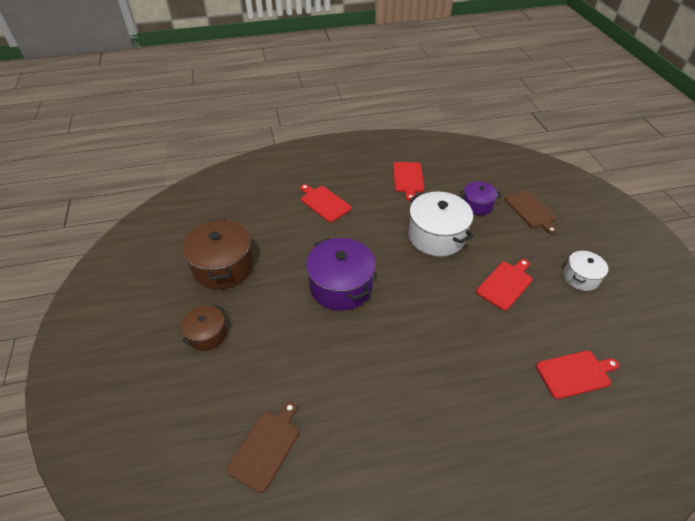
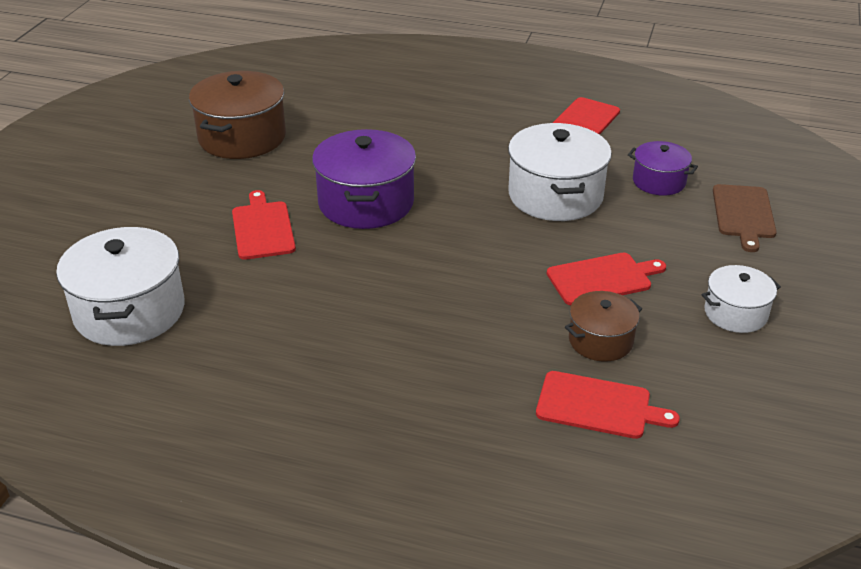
camera: 30 degrees right, 10 degrees down
brown pot [181,305,227,351] -> brown pot moved to [565,291,642,362]
brown cutting board [226,402,299,493] -> white pot [56,227,185,346]
red cutting board [300,184,352,222] -> red cutting board moved to [232,190,296,260]

